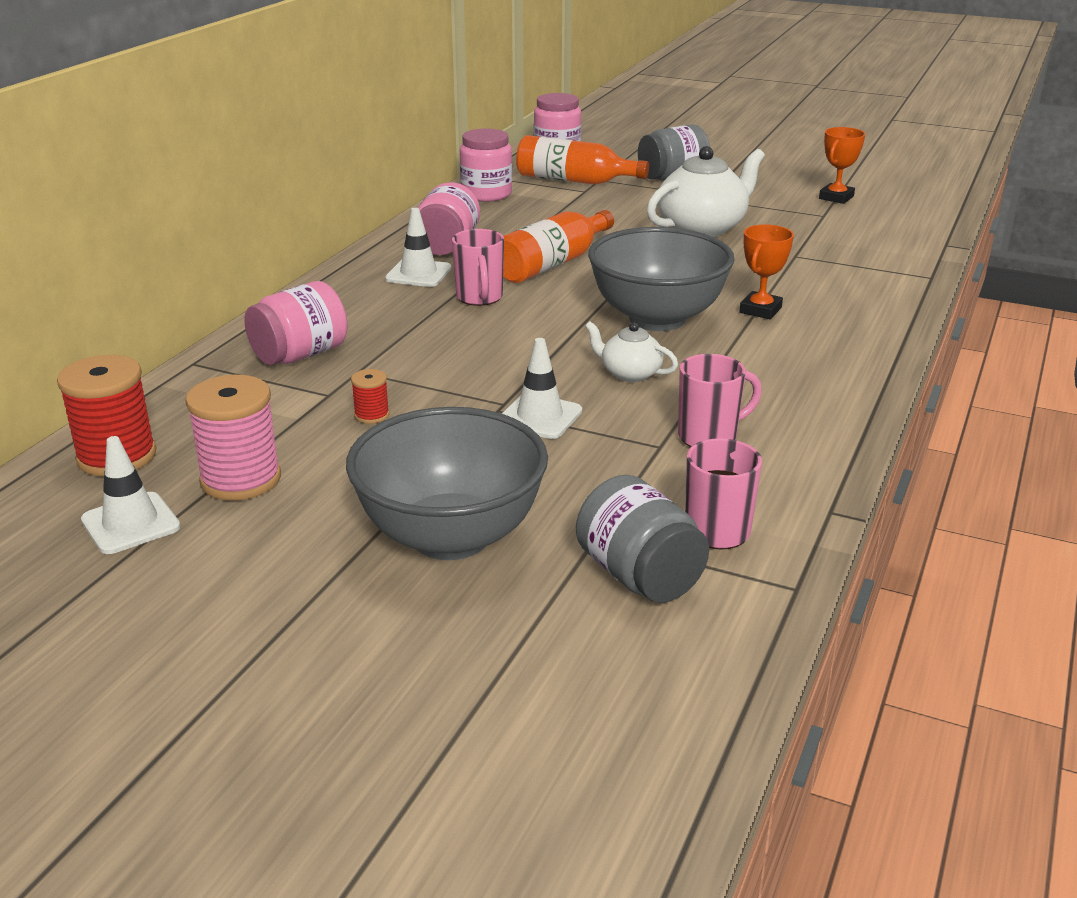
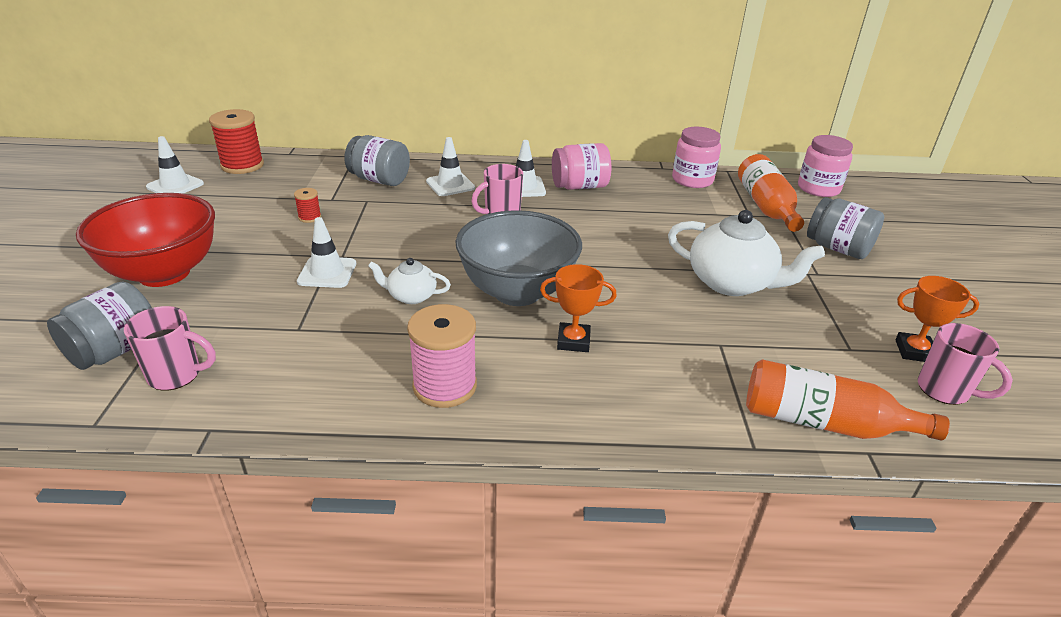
camera: 65 degrees right, 5 degrees up
pink spool [186,375,281,501] -> pink spool moved to [407,304,477,408]
pink jar [244,281,348,365] -> grey jar [344,135,410,186]
grey bowl [346,407,548,560] -> red bowl [76,193,215,287]
orange bottle [503,210,614,283] -> orange bottle moved to [746,359,950,440]
white teapot [585,321,678,382] -> white teapot turned 90 degrees counterclockwise [368,258,451,304]
pink mug [678,354,762,447] -> pink mug moved to [918,323,1013,405]
none -> white traffic cone [426,137,475,196]

